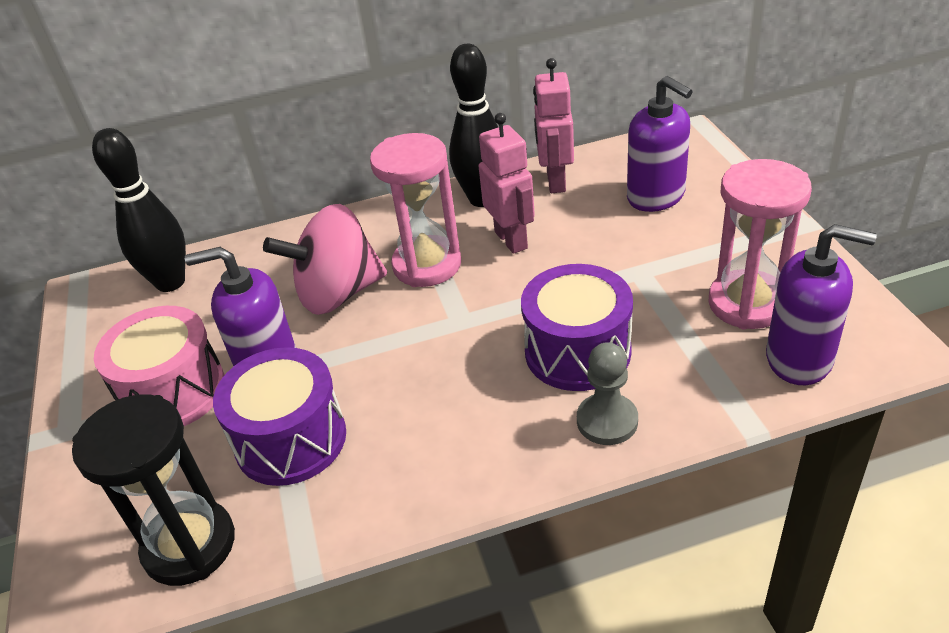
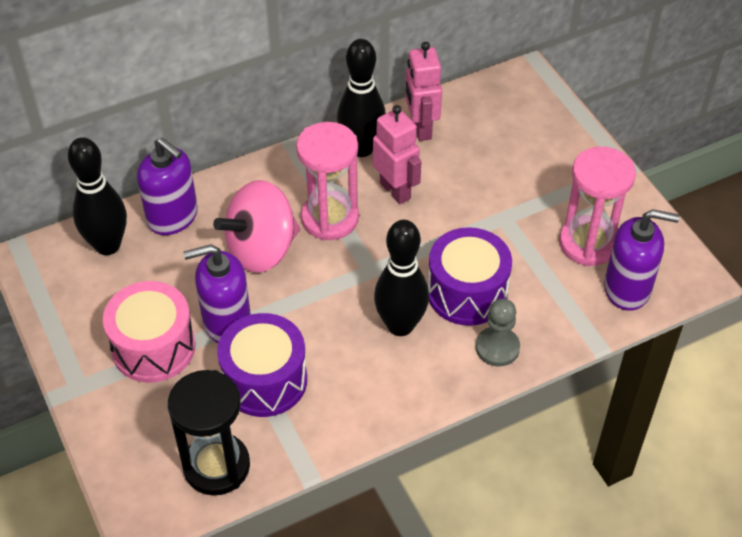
camera: 15 degrees left, 10 degrees up
purple soap dispenser [627,76,693,212] -> purple soap dispenser moved to [137,138,198,235]
none -> black bowling pin [374,220,429,336]

